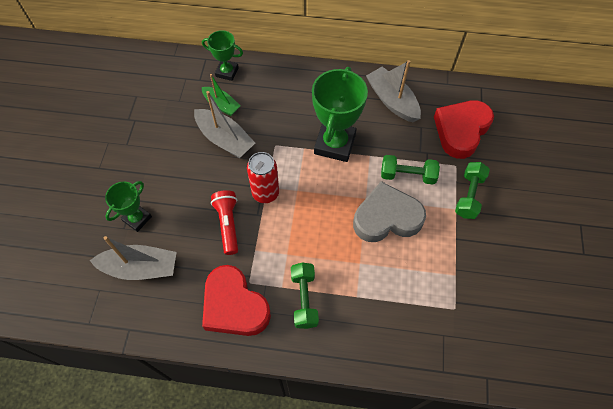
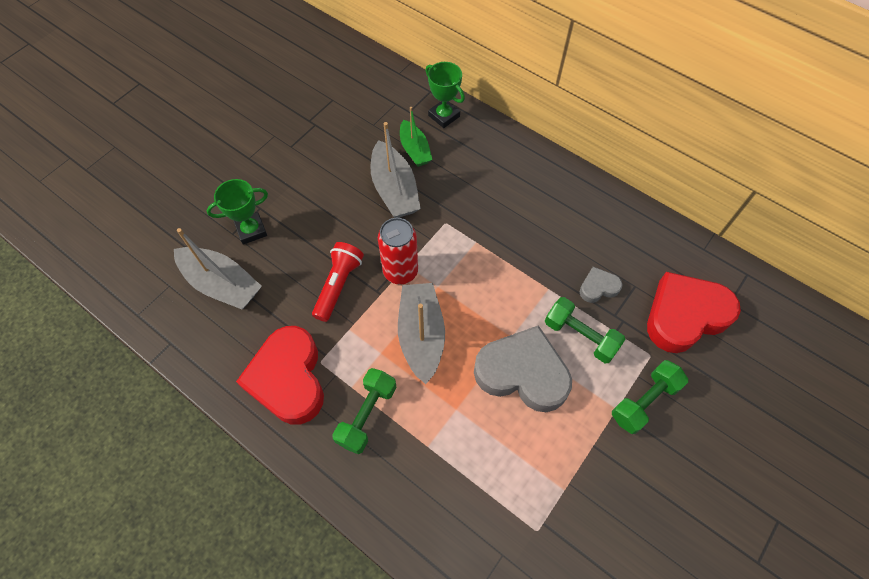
camera: 30 degrees right, 0 degrees up
green trophy [312,67,368,162] -> none
grey boat [366,60,421,122] -> grey boat moved to [398,283,445,384]
none -> grey heart [580,267,623,303]

